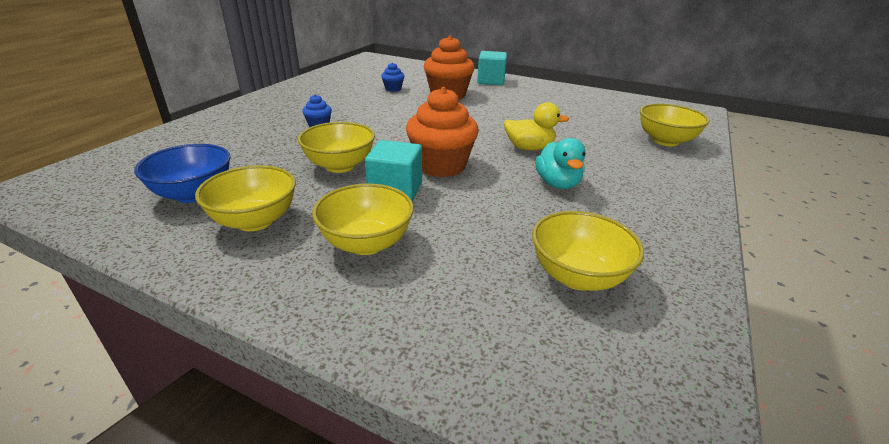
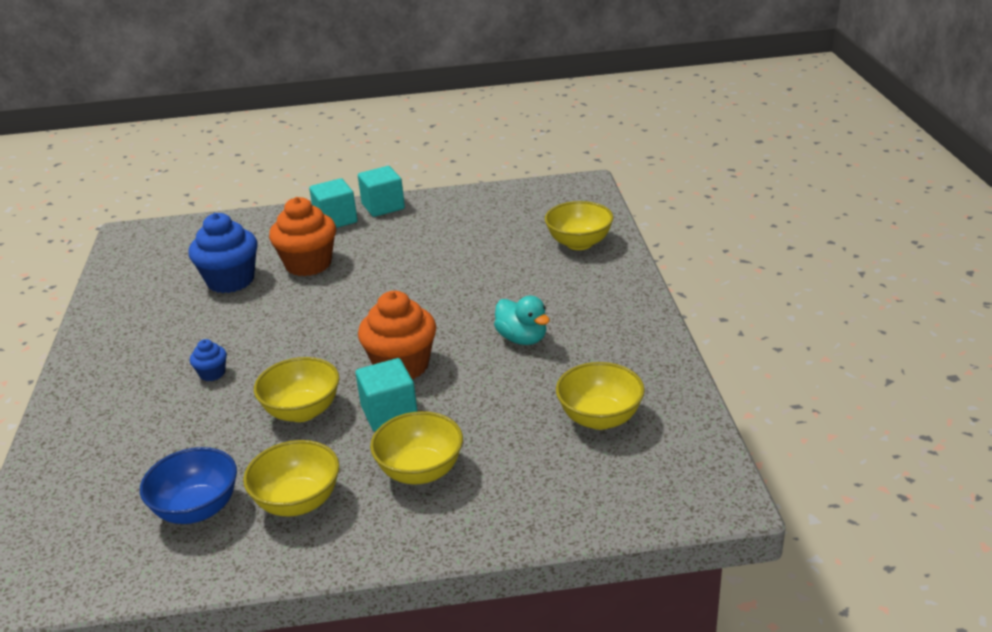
camera: 30 degrees left, 0 degrees up
blue cupcake [381,62,404,92] -> blue cupcake [189,213,258,293], size x2.11
yellow duck [504,102,569,150] -> none
none -> turquoise cube [358,166,405,217]

